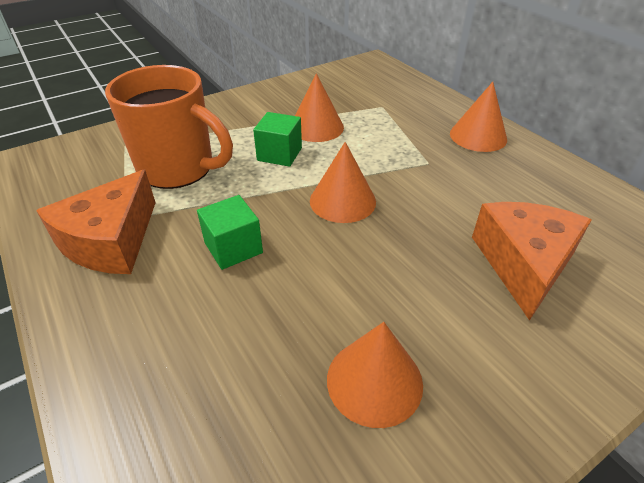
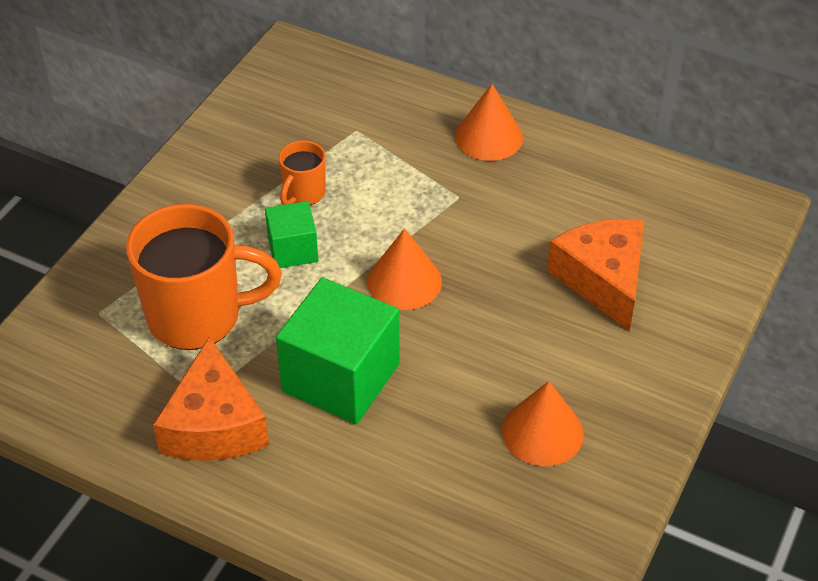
camera: 30 degrees left, 5 degrees up
green cube [197,195,263,270] -> green cube [276,277,399,424], size x1.84
orange cone [295,73,344,142] -> orange mug [279,140,326,205]

